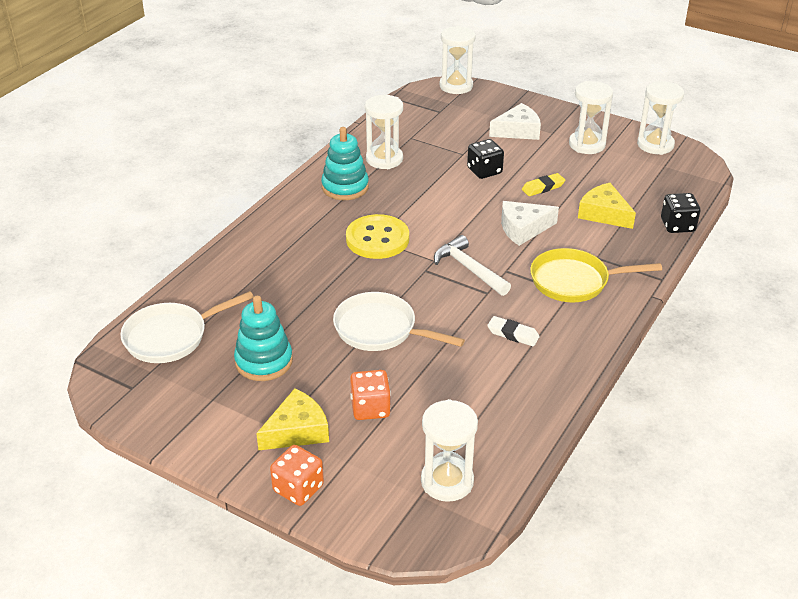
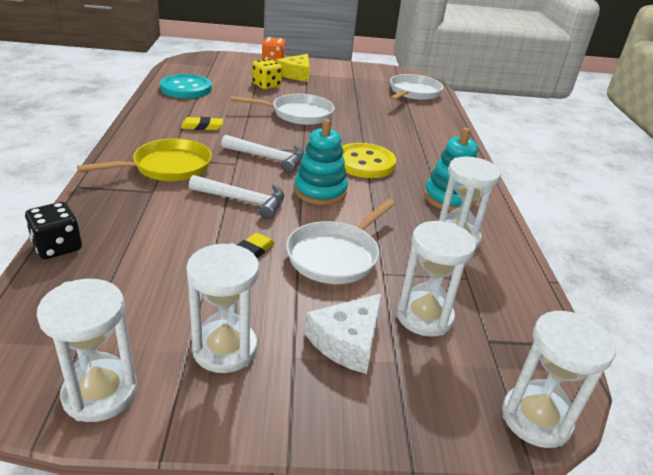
camera: 145 degrees right, 5 degrees down
turquoise stacking toy [234,296,293,381] -> turquoise stacking toy moved to [294,119,348,205]
orange dice [350,370,391,420] -> yellow dice [252,59,282,89]
white hourglass [421,399,478,502] -> white hourglass moved to [397,221,476,337]
black dice [467,139,504,179] -> white pan [286,199,396,284]
white eraser [487,316,540,347] -> yellow eraser [181,117,223,130]
white cheese [501,201,559,246] -> white hammer [189,175,284,219]
yellow cheese [578,183,636,229] -> none
none -> turquoise button [160,74,212,98]

